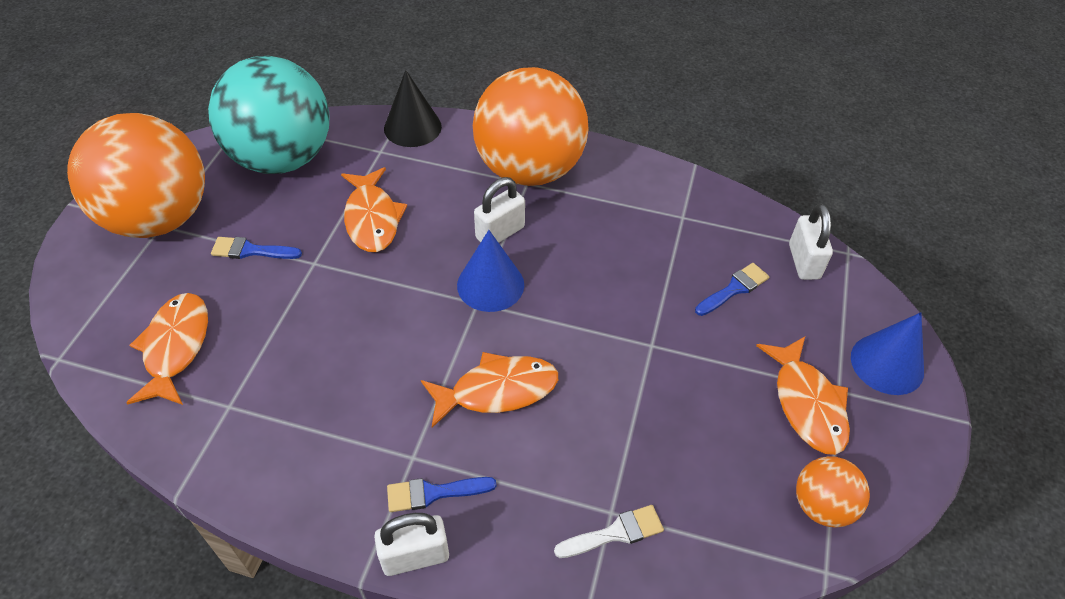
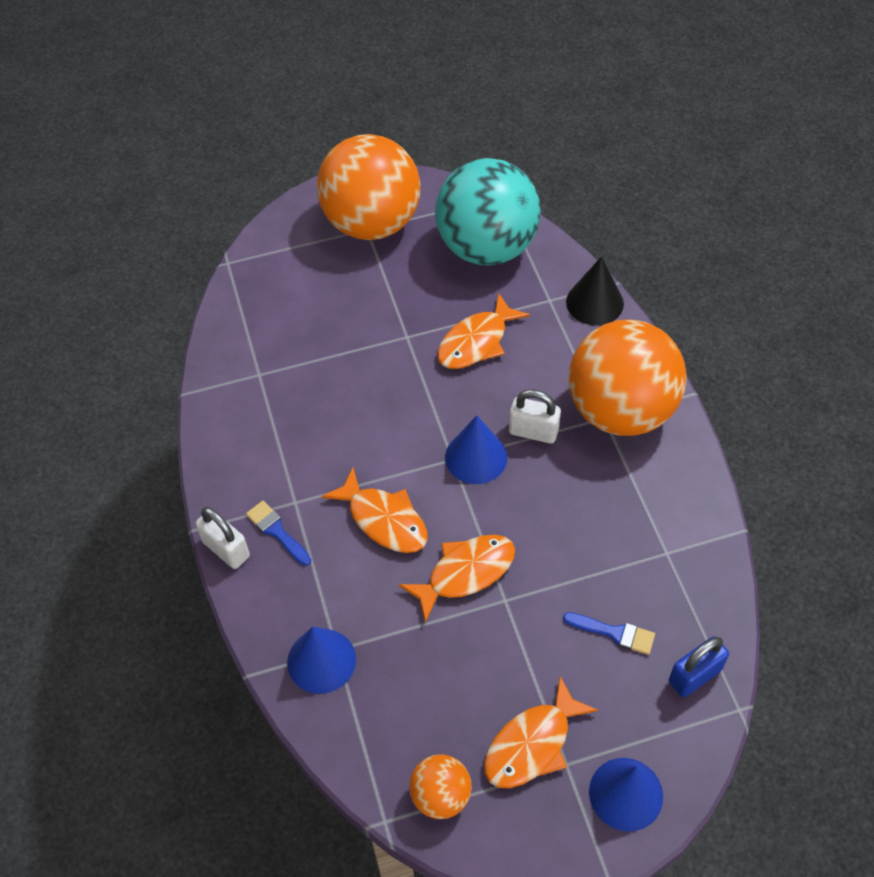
camera: 60 degrees right, 5 degrees up
orange fish [126,293,208,405] -> orange fish moved to [399,535,515,623]
blue brush [211,237,302,259] -> none
white brush [554,505,664,558] -> blue cone [287,627,356,694]
white padlock [789,204,833,280] -> blue padlock [669,637,729,697]

